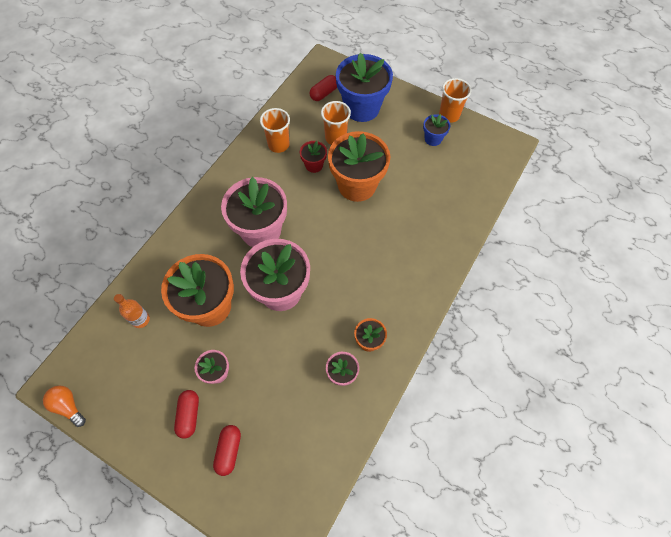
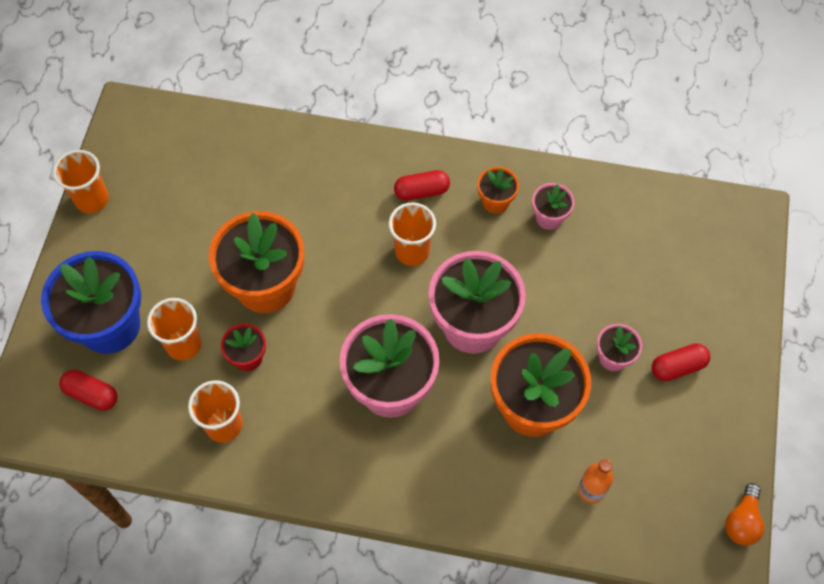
camera: 110 degrees left, 0 degrees up
red capsule [213,425,241,476] -> red capsule moved to [394,170,450,201]
blue flower pot [423,114,450,146] -> none
none -> orange cup [389,202,436,266]

